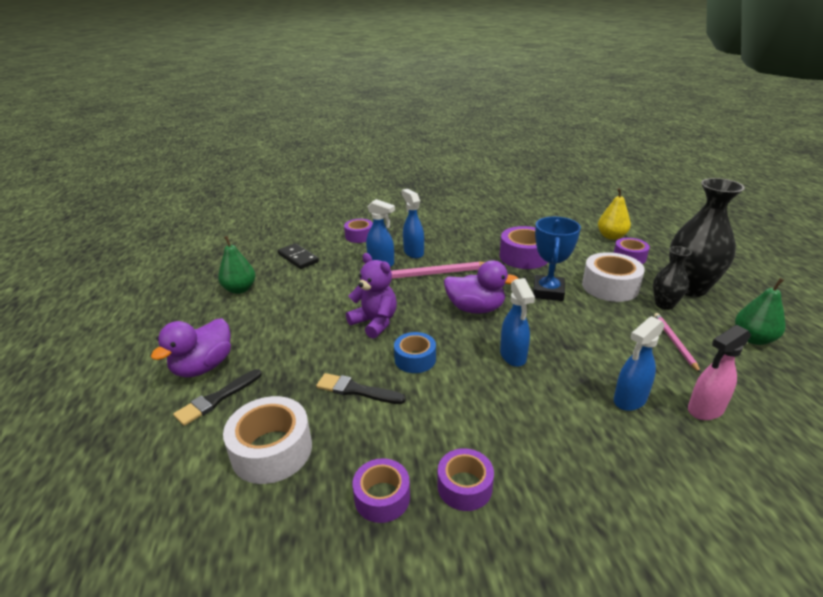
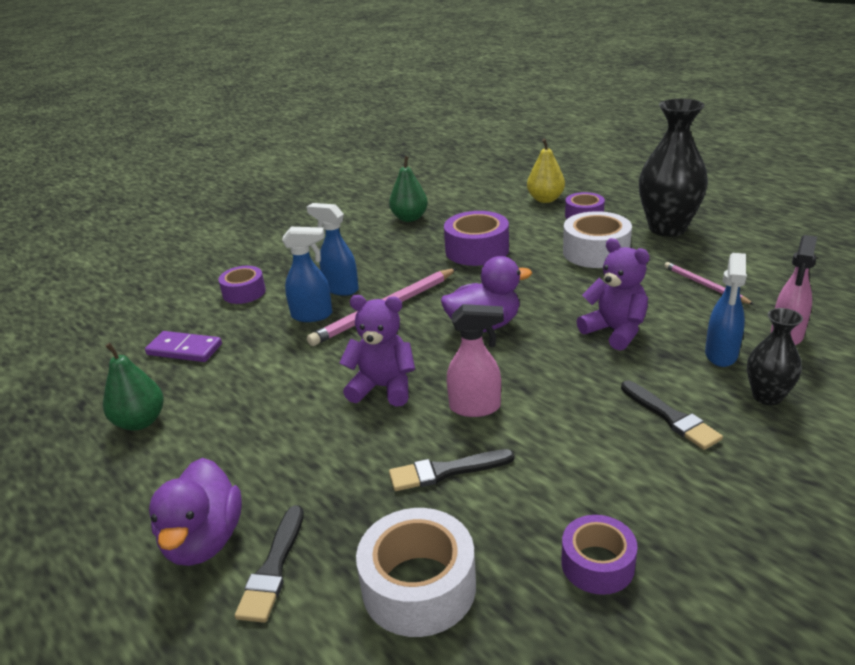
camera: 30 degrees left, 0 degrees up
black domino [278,243,319,269] -> purple domino [145,331,222,362]
blue tape [394,332,436,373] -> pink spray bottle [447,304,504,417]
purple tape [437,448,494,511] -> none
blue spray bottle [500,278,535,367] -> none
blue trophy [533,217,581,301] -> none
black vase [653,246,692,310] -> black vase moved to [747,308,803,405]
green pear [735,278,785,345] -> green pear moved to [389,156,428,222]
none -> purple teddy bear [576,238,650,351]
none -> black brush [621,381,723,450]

